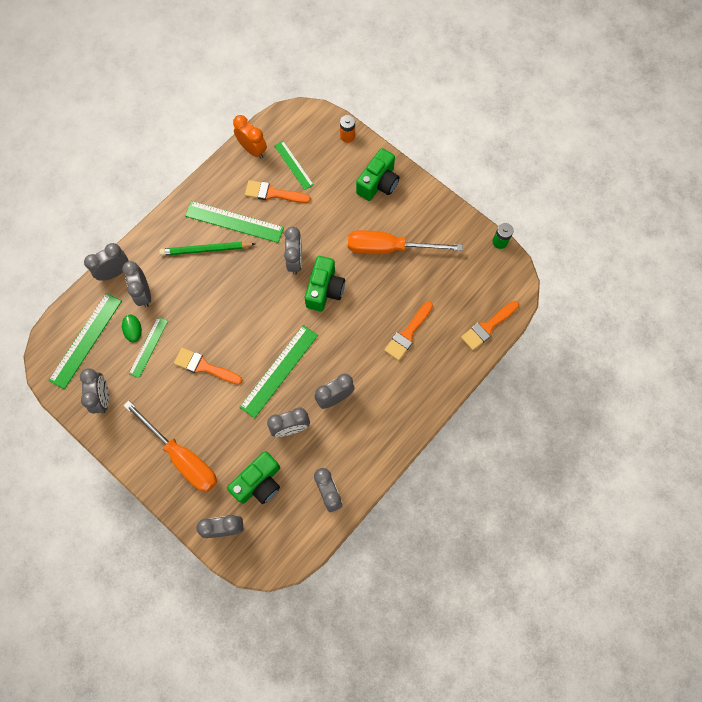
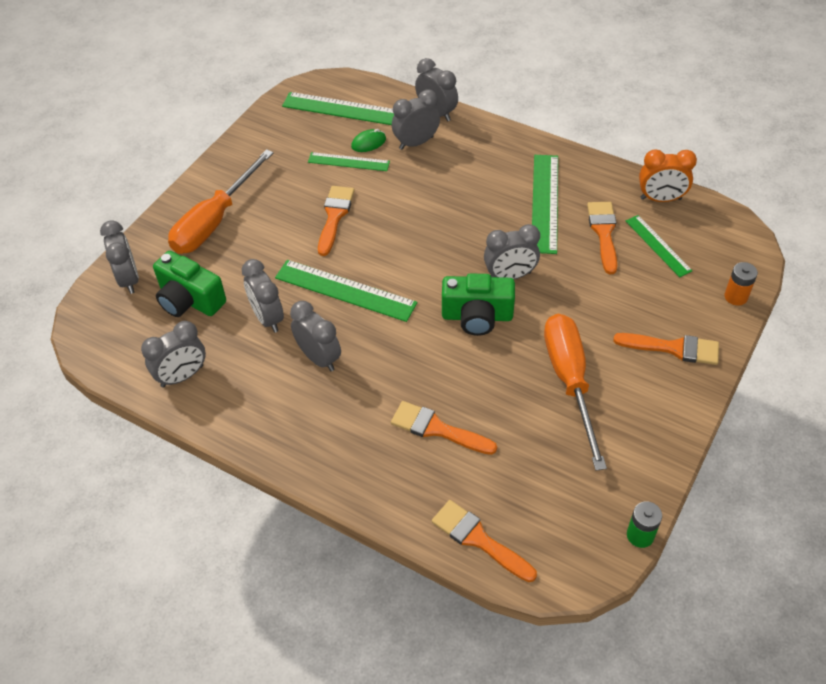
camera: 80 degrees right, 20 degrees down
grey clock [80,368,109,414] -> none
green pencil [159,242,255,256] -> none
orange clock [233,115,267,159] -> orange clock turned 60 degrees clockwise [639,149,697,202]
green ruler [274,141,314,190] -> green ruler turned 75 degrees counterclockwise [626,215,693,277]
green camera [356,148,399,201] -> orange brush [613,333,719,365]

